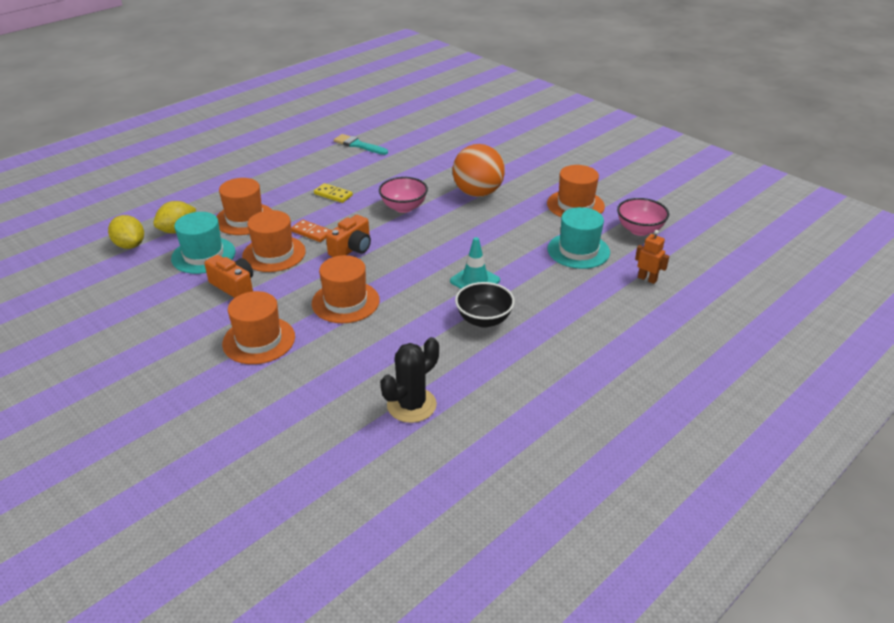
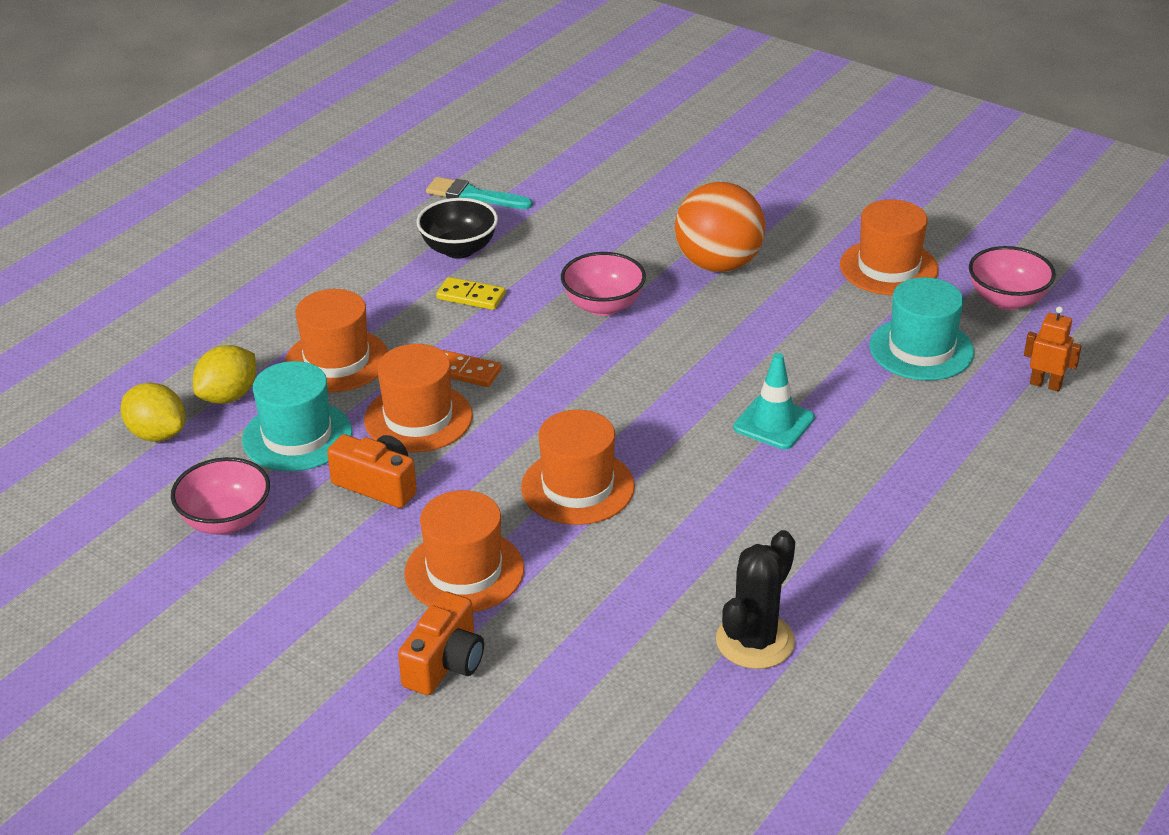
camera: 10 degrees left, 0 degrees up
orange camera [326,215,371,257] -> orange camera moved to [398,591,484,695]
black bowl [455,282,515,328] -> black bowl moved to [417,198,498,259]
none -> pink bowl [171,457,270,534]

